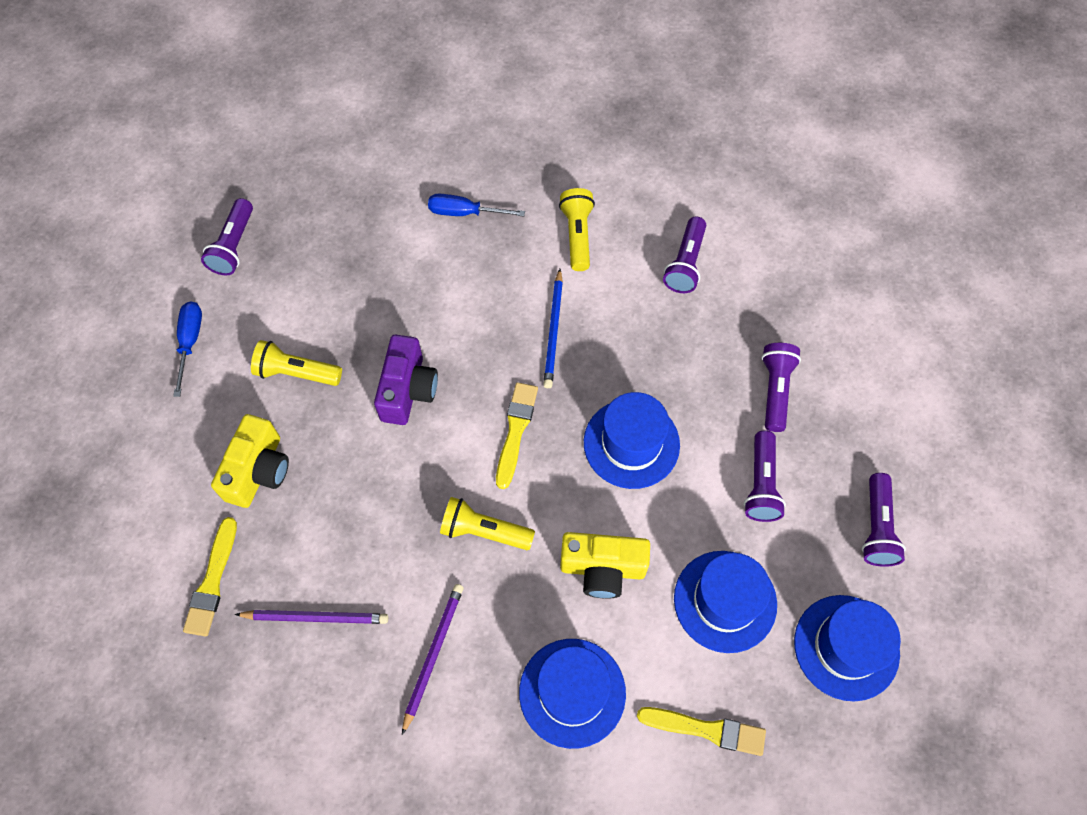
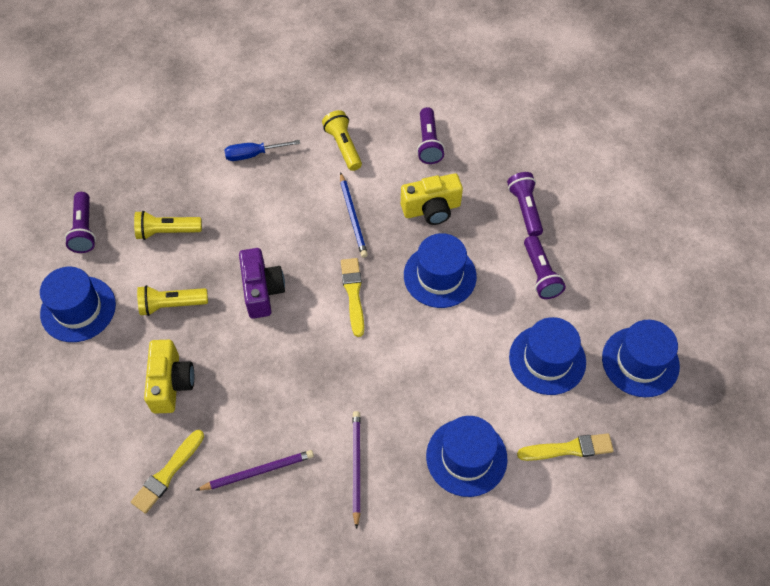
camera: 20 degrees left, 5 degrees down
blue screwdriver [173,301,202,397] -> blue hat [40,267,116,342]
yellow brush [183,517,237,637] -> yellow brush turned 45 degrees clockwise [131,430,204,514]
yellow flashlight [440,497,535,550] -> yellow flashlight moved to [134,211,202,240]
yellow camera [560,532,650,599] -> yellow camera moved to [401,173,463,225]
purple flashlight [862,473,906,567] -> none

